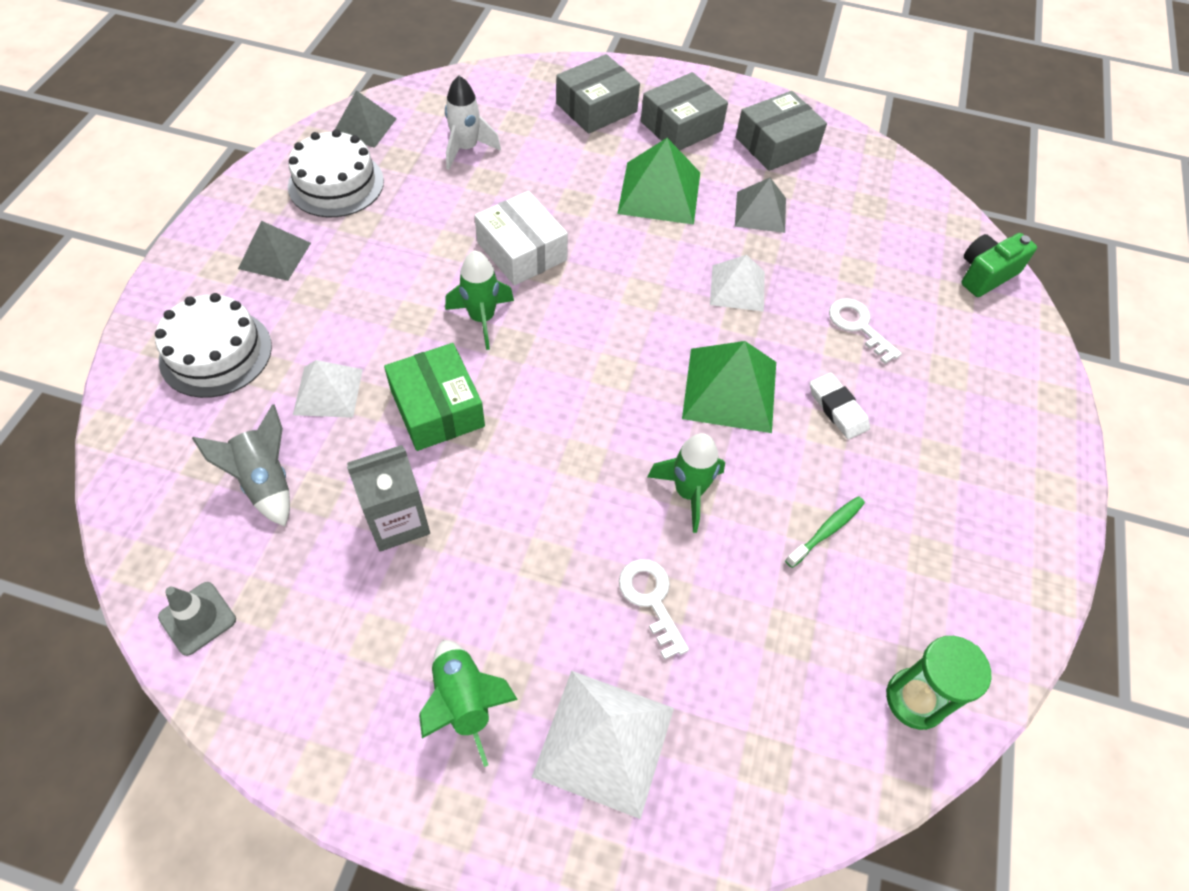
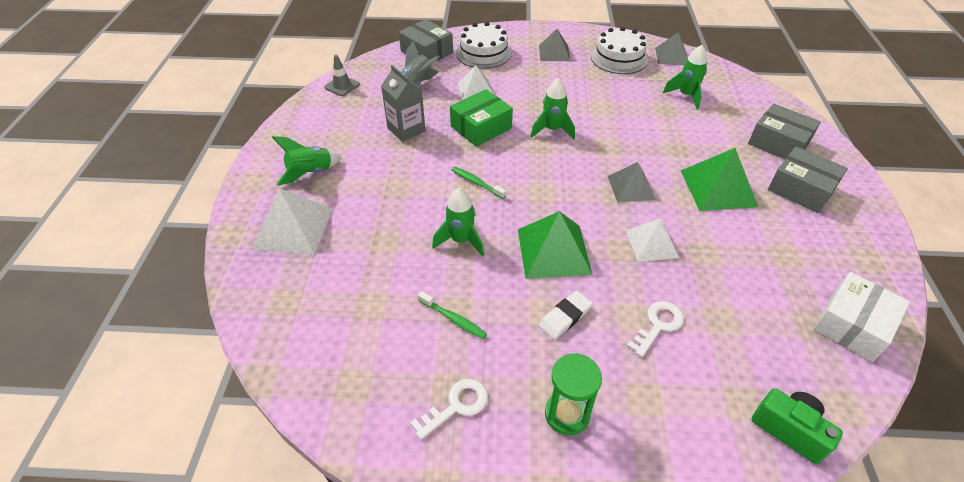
camera: 80 degrees right, 10 degrees down
white rocket [445,76,501,170] -> green rocket [663,45,707,110]
white box [475,191,568,286] -> white box moved to [813,272,910,362]
white key [619,559,689,660] -> white key moved to [410,379,488,440]
grey pyramid [735,178,786,233] -> grey pyramid moved to [608,162,656,203]
grey box [736,91,827,171] -> grey box moved to [399,19,453,61]
green hourglass [886,636,991,730] -> green hourglass moved to [545,353,602,435]
none -> green toothbrush [451,167,506,199]

